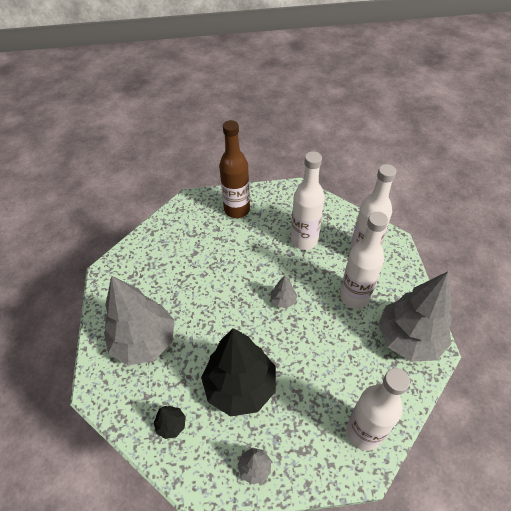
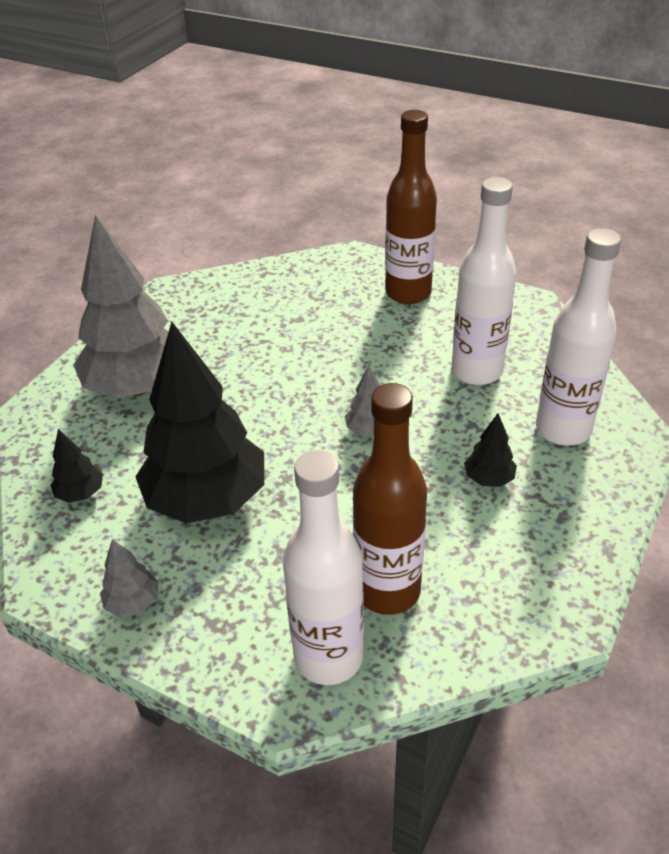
camera: 35 degrees right, 10 degrees down
white bottle [340,212,388,309] -> black tree [464,413,517,487]
grey tree [378,272,452,362] -> none
none -> brown bottle [353,383,427,615]

